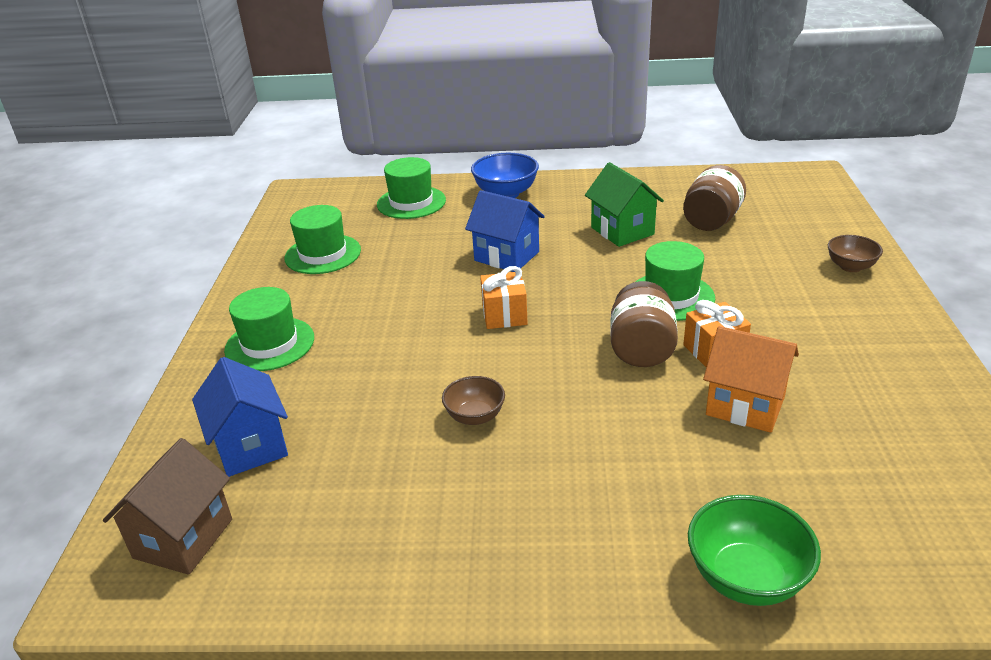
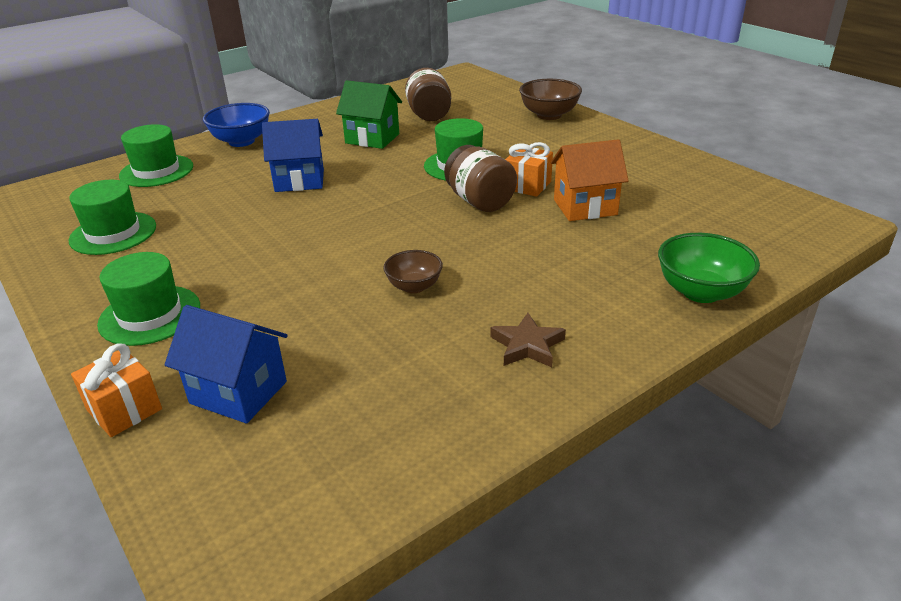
camera: 40 degrees left, 0 degrees up
brown house [103,438,232,575] -> none
orange gift [480,266,528,329] -> orange gift moved to [71,343,162,437]
brown bowl [828,235,883,272] -> brown bowl [519,79,582,120], size x1.57
none -> brown star [490,313,566,367]

